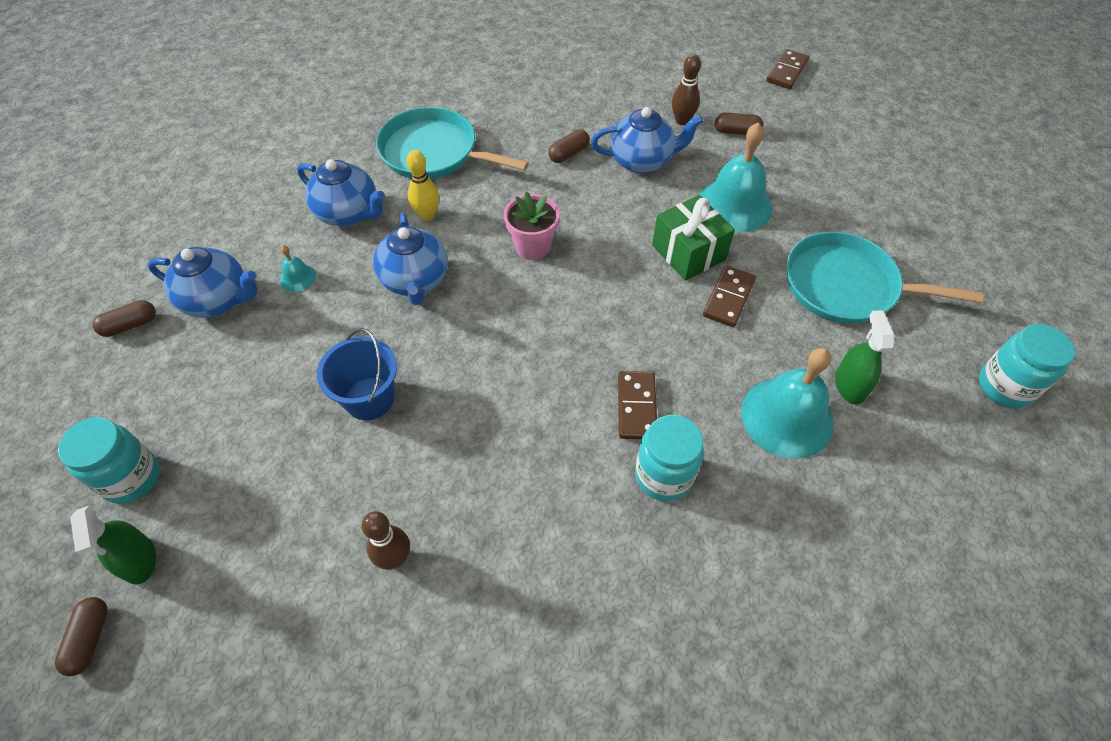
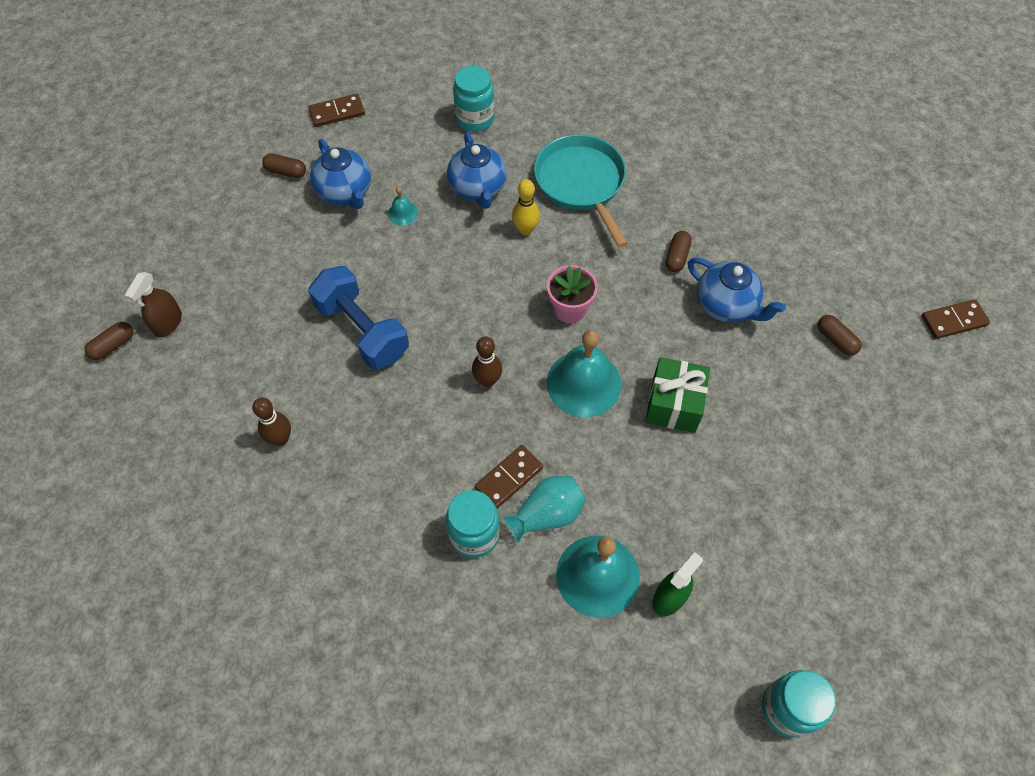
camera: 45 degrees right, 5 degrees up
turquoise jar [58,417,160,504] -> turquoise jar moved to [453,66,494,132]
green spray bottle [70,505,156,585] -> brown spray bottle [125,272,182,338]
blue bucket [317,328,397,420] -> blue dumbbell [308,266,409,369]
blue teapot [373,213,448,305] -> none
brown capsule [548,129,589,163] -> brown capsule turned 75 degrees counterclockwise [666,231,692,272]
brown bowling pin [672,54,701,125] -> brown bowling pin moved to [472,336,502,387]
turquoise bell [699,122,773,232] -> turquoise bell moved to [547,330,622,417]
brown domino [703,265,756,327] -> brown domino moved to [308,94,365,127]
turquoise pan [786,232,983,324] -> none
none -> turquoise vase [502,476,586,544]

